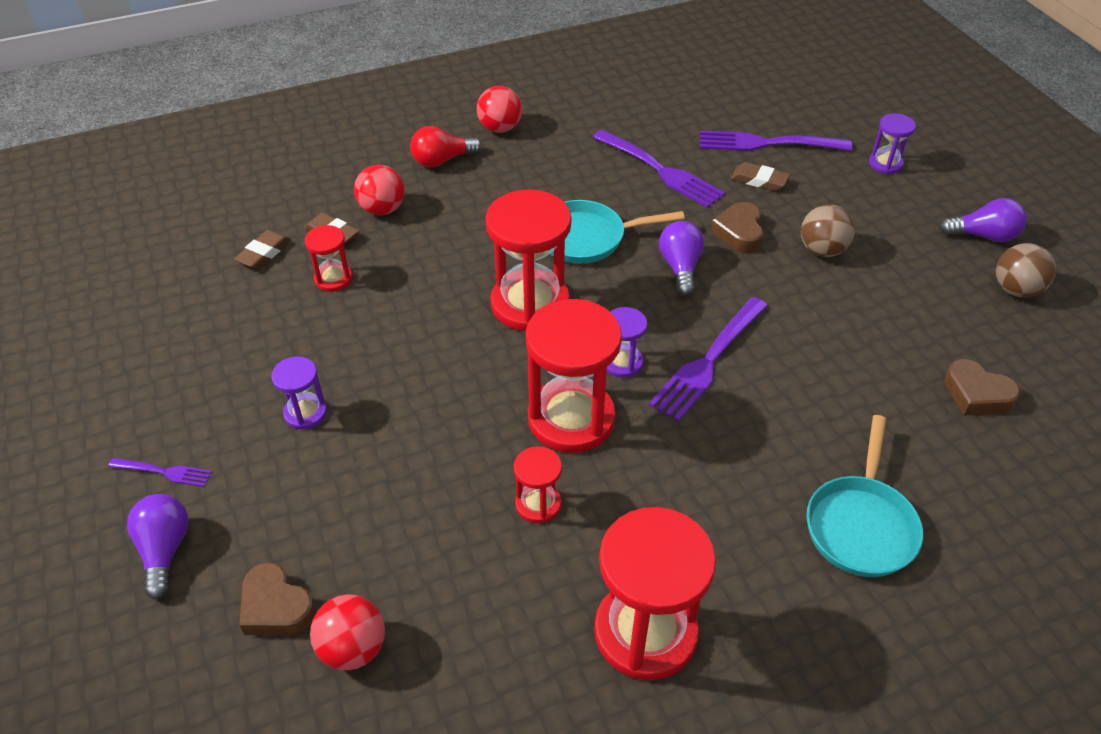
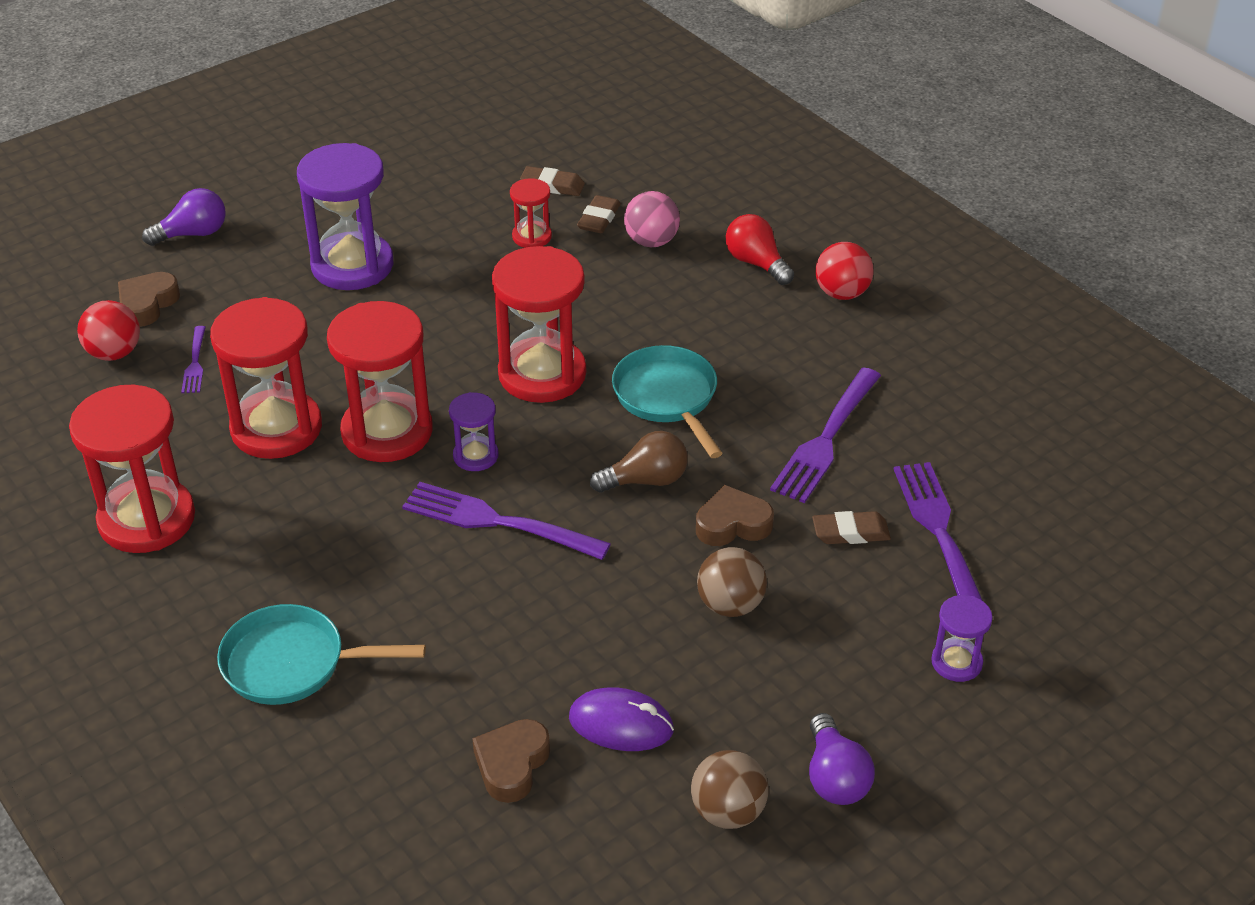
camera: 75 degrees right, 5 degrees down
purple fork [108,458,212,487] -> purple fork moved to [181,326,206,393]
purple hourglass [271,356,327,430] -> purple hourglass [297,143,393,290], size x2.04
red ball [354,165,405,215] -> pink ball [624,191,680,247]
red hourglass [514,446,562,523] -> red hourglass [210,297,322,459], size x2.04
purple light bulb [659,221,704,296] -> brown light bulb [590,431,688,493]
brown eraser [730,162,790,191] -> brown eraser turned 75 degrees clockwise [812,511,891,544]
none -> purple mouse [569,688,674,751]

